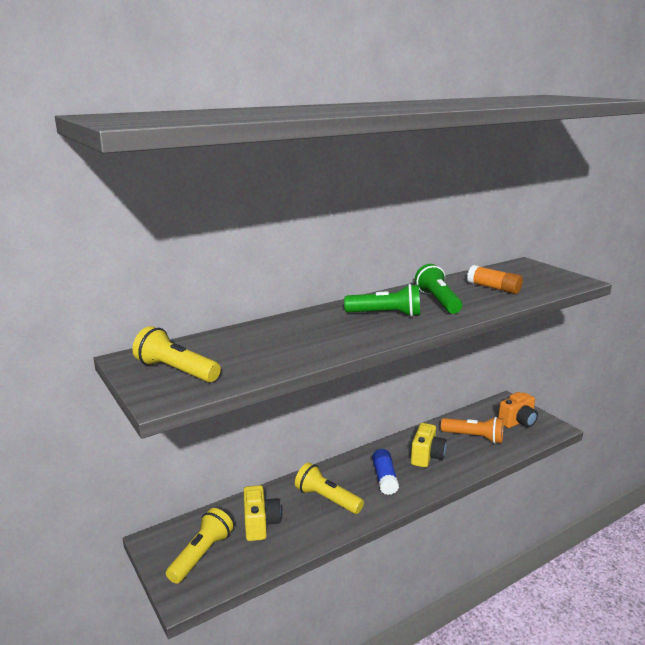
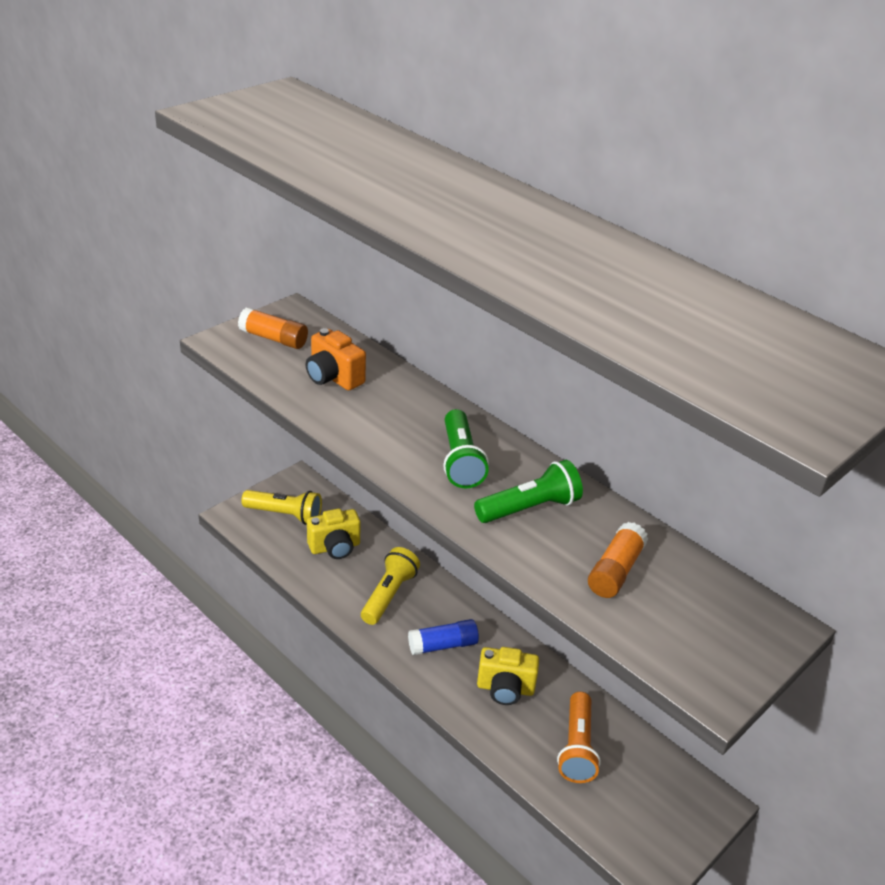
camera: 75 degrees right, 15 degrees up
yellow flashlight [133,326,221,382] -> orange glue stick [238,307,308,349]
orange camera [498,392,538,428] -> orange camera moved to [306,328,366,390]

